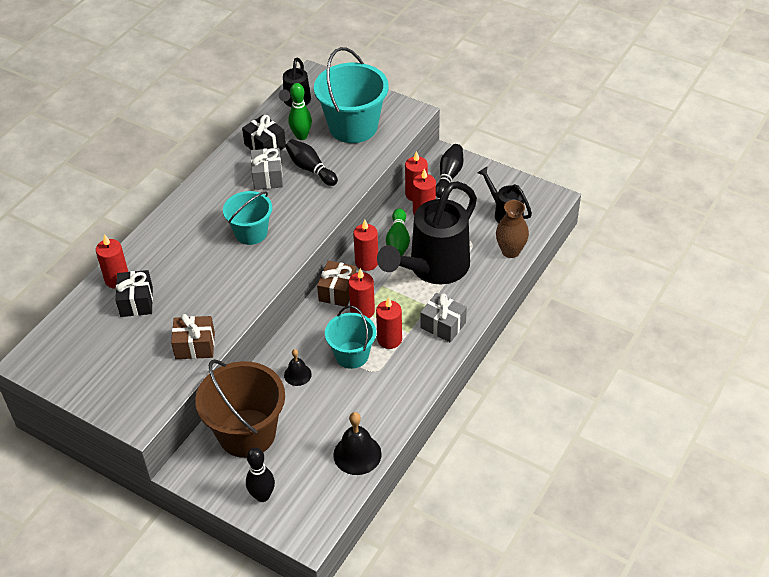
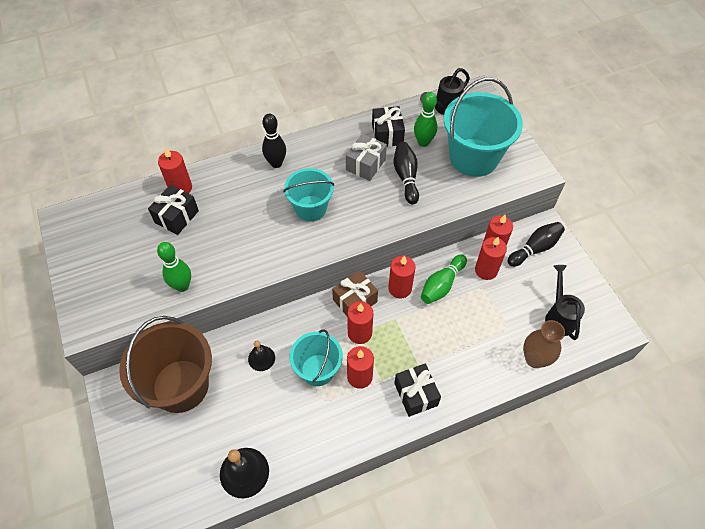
camera: 35 degrees right, 10 degrees up
brown gift [171,314,215,359] -> green bowling pin [157,242,191,292]
black bowling pin [246,447,275,502] -> black bowling pin moved to [262,113,286,168]
black watering can [377,181,477,284] -> none
grey gift [420,293,467,343] -> black gift [394,363,441,417]

